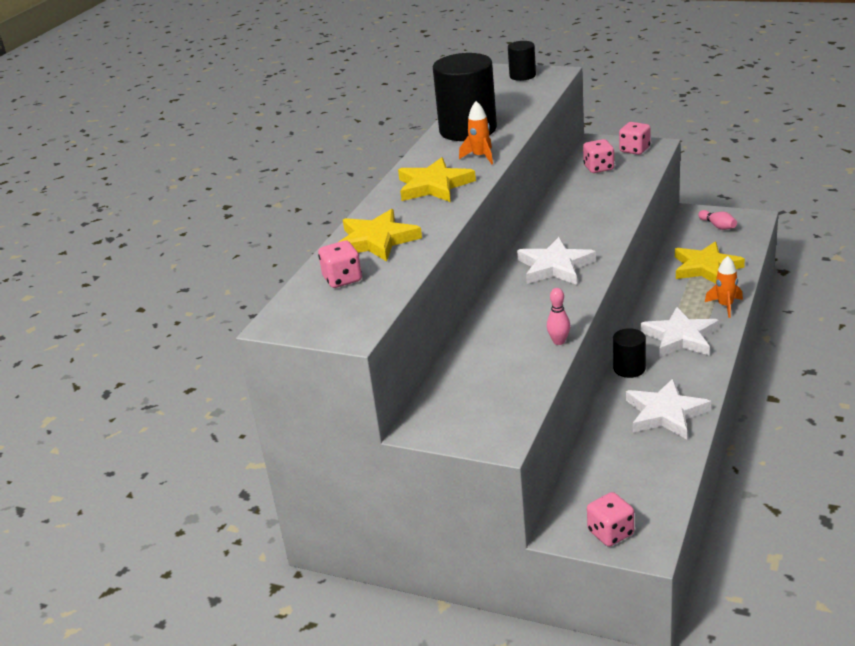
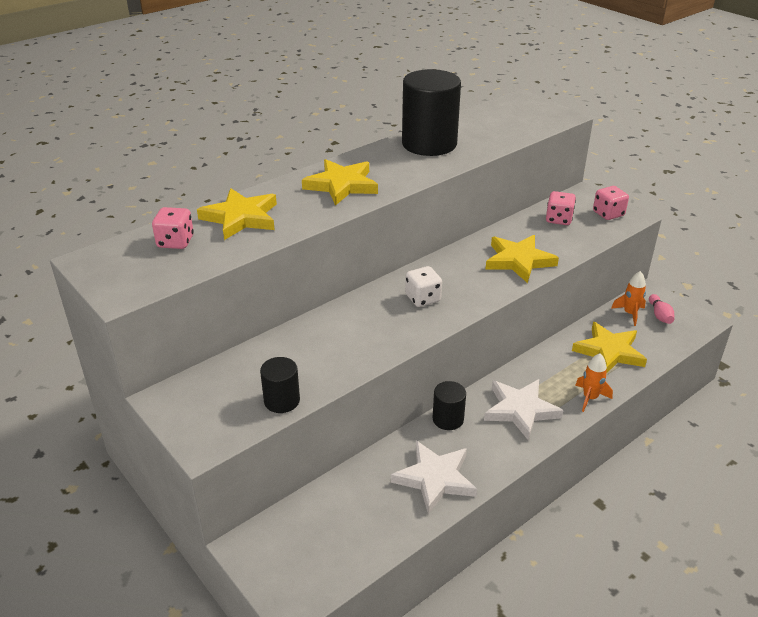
camera: 25 degrees right, 5 degrees up
orange rocket [459,101,493,165] -> orange rocket moved to [611,271,646,326]
black cylinder [508,41,536,81] -> black cylinder moved to [260,357,300,413]
white star [517,237,596,285] -> white dice [405,266,442,307]
pink bowling pin [547,288,570,345] -> none
pink dice [587,492,634,547] -> none
none -> yellow star [485,235,559,283]

